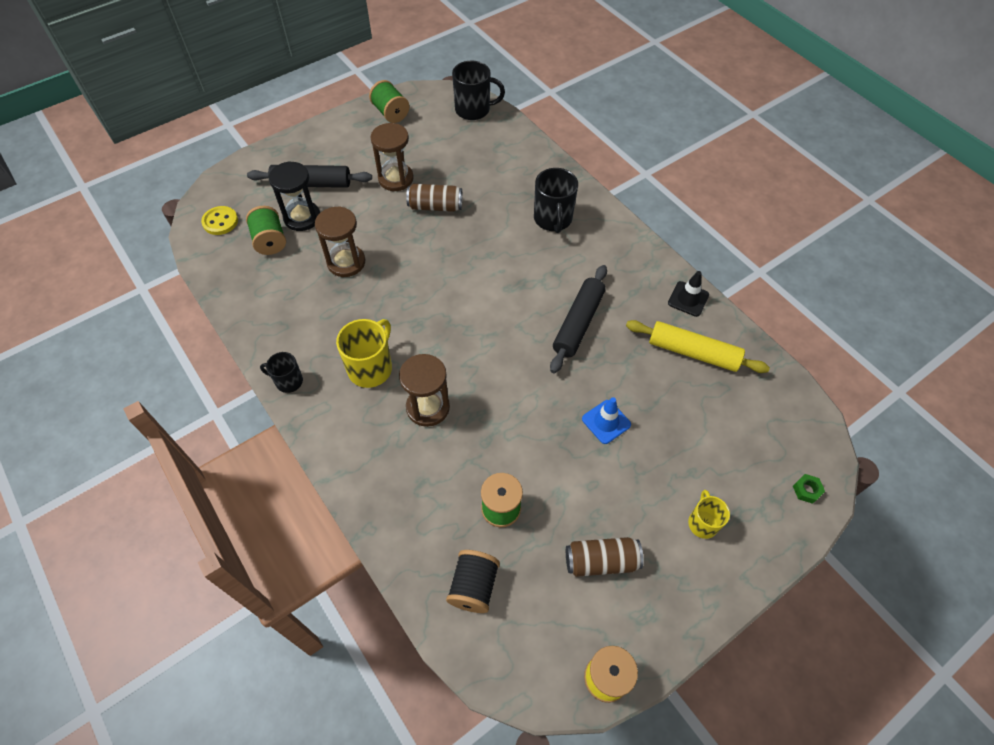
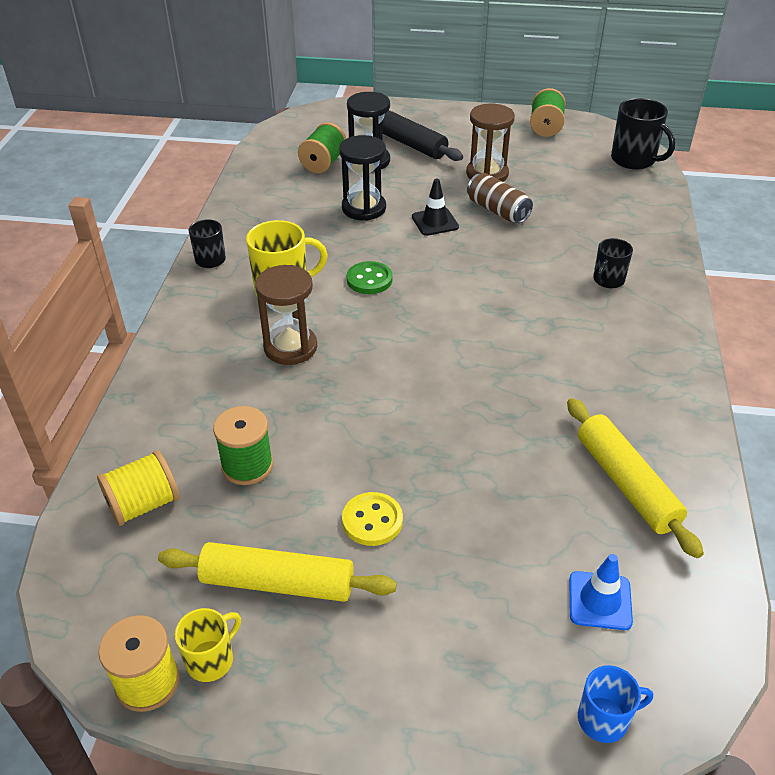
camera: 45 degrees right, 15 degrees down
yellow button [201,206,238,235] -> yellow button moved to [342,492,403,546]
brown hourglass [315,206,366,277] -> black hourglass [339,135,386,221]
black spool [446,550,500,613] -> yellow spool [97,450,179,526]
black mug [534,168,578,233] -> black mug [593,238,633,288], size x0.60
black rolling pin [550,265,607,373] -> none
brown can [566,537,644,577] -> yellow rolling pin [158,542,397,602]
blue traffic cone [582,397,631,444] -> blue traffic cone moved to [569,554,633,630]
black traffic cone [668,271,709,317] -> black traffic cone moved to [412,179,459,236]
yellow mug [688,490,730,539] -> yellow mug moved to [175,608,241,682]
green nut [793,474,825,504] -> blue mug [578,665,653,743]
none -> green button [347,261,393,294]

